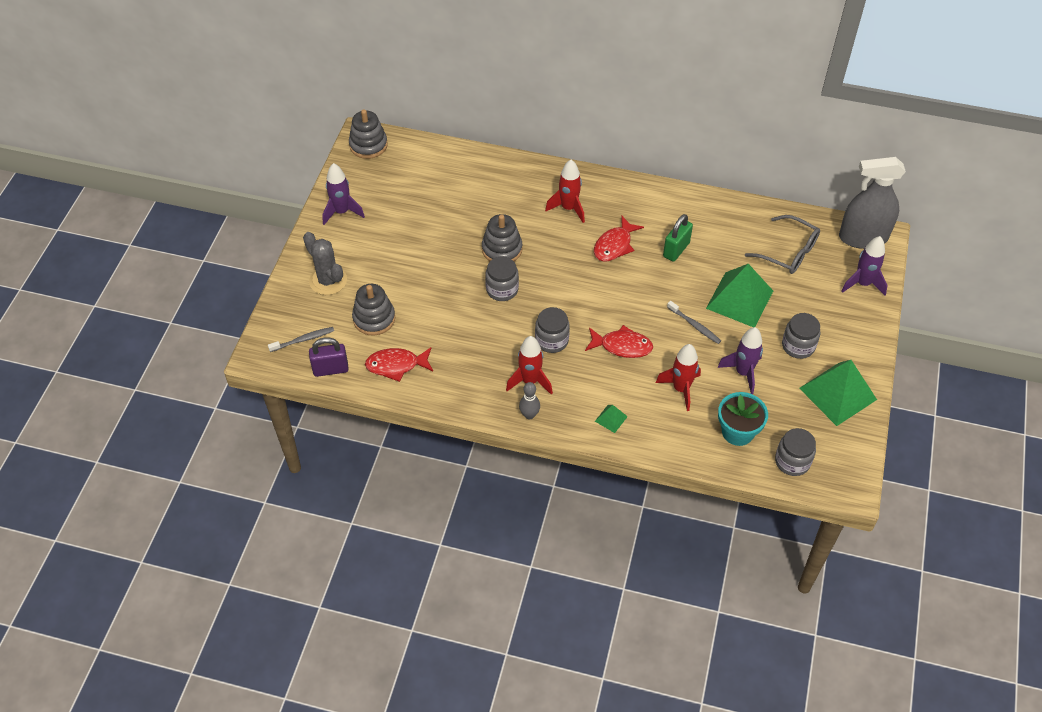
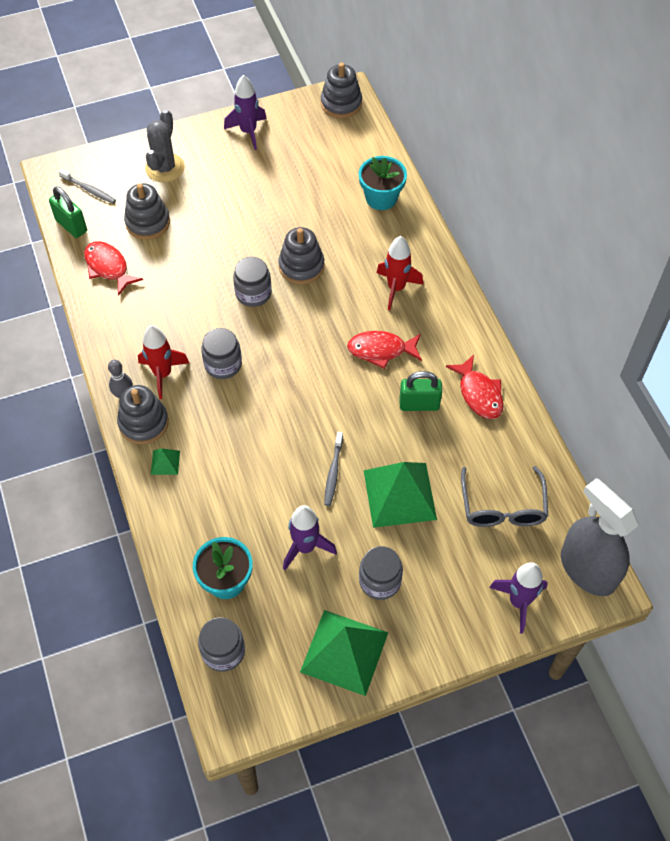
camera: 55 degrees right, 5 degrees up
purple padlock [309,337,349,377] -> green padlock [49,187,87,238]
red fish [585,325,653,358] -> red fish moved to [446,355,504,419]
red rocket [656,344,701,411] -> none
none -> grey stacking toy [117,385,169,444]
none -> turquoise flower pot [359,156,407,210]

